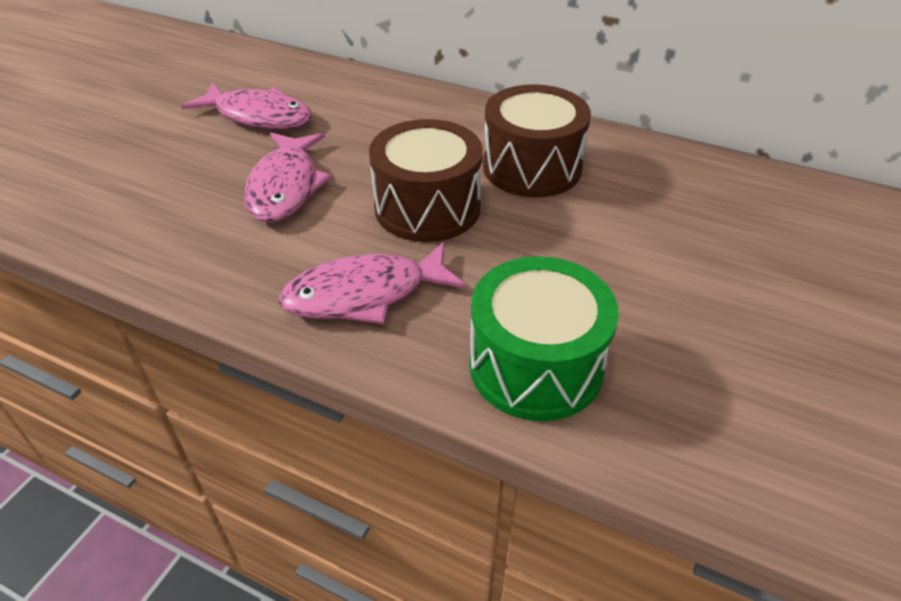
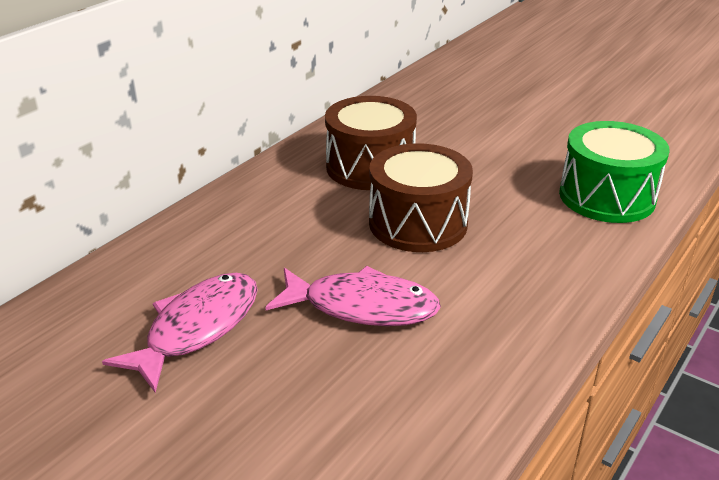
camera: 80 degrees left, 10 degrees down
pink fish [278,242,466,324] -> none

